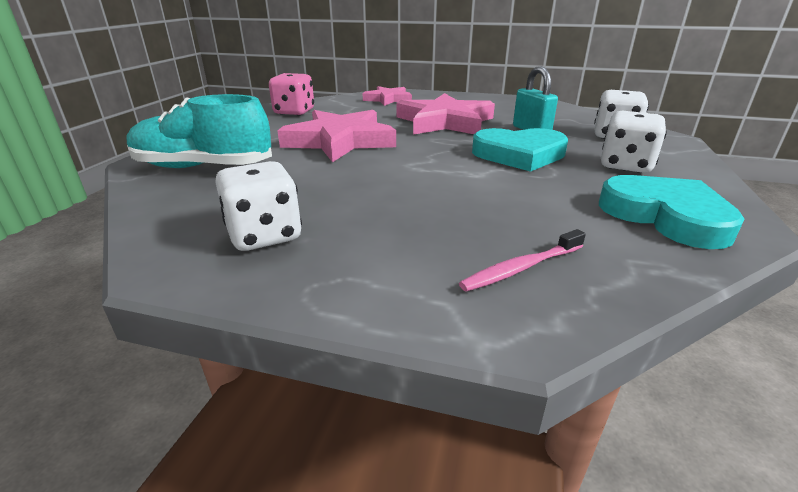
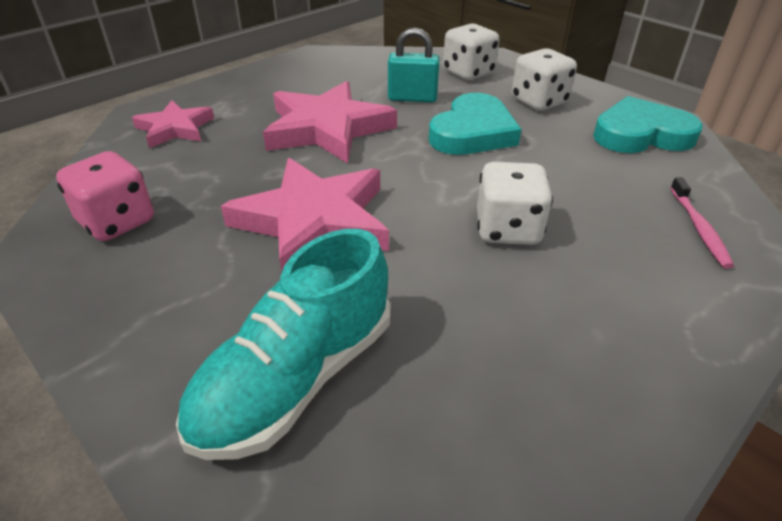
camera: 60 degrees left, 10 degrees up
white dice [215,161,302,251] -> white dice moved to [477,162,553,245]

